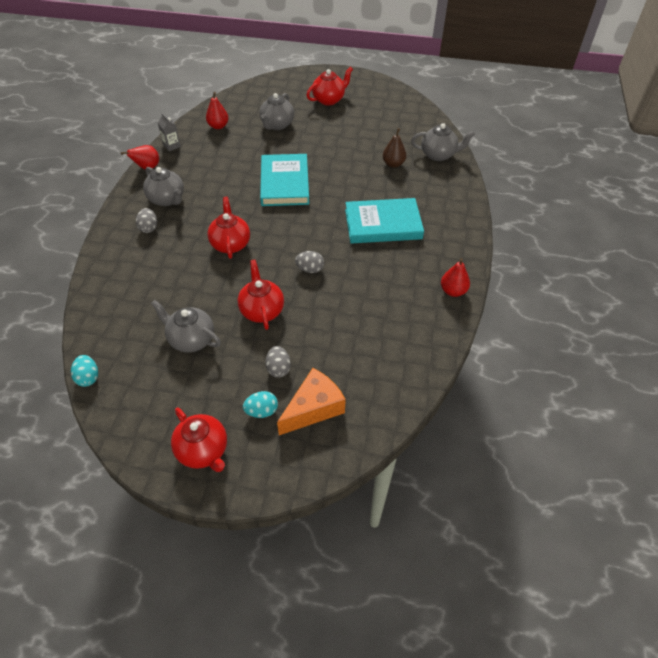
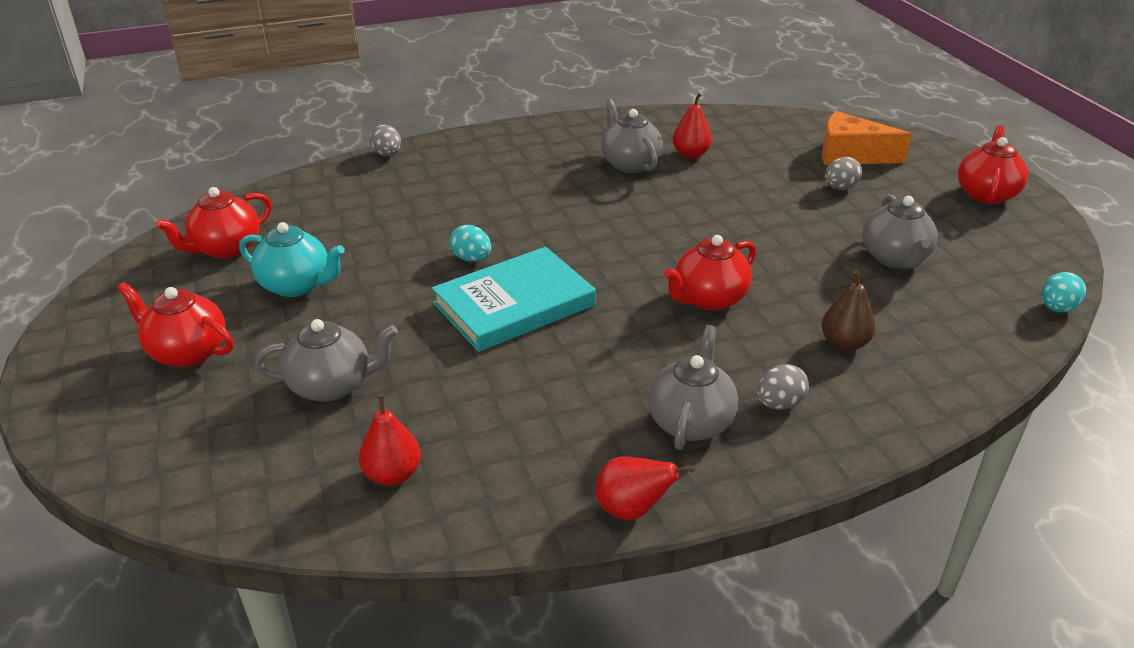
camera: 120 degrees left, 15 degrees down
grey carton [158,113,181,151] -> none
red teapot [238,260,284,330] -> red teapot moved to [155,187,272,259]
turquoise egg [243,391,278,418] -> turquoise egg moved to [449,225,491,262]
grey egg [295,251,324,273] -> grey egg moved to [369,125,401,157]
turquoise book [345,198,424,243] -> none
brown pear [383,128,406,168] -> brown pear moved to [822,270,876,351]
grey teapot [411,123,475,161] -> grey teapot moved to [601,99,663,173]
red pear [441,258,470,297] -> red pear moved to [673,93,712,159]
none -> turquoise teapot [239,222,345,297]

